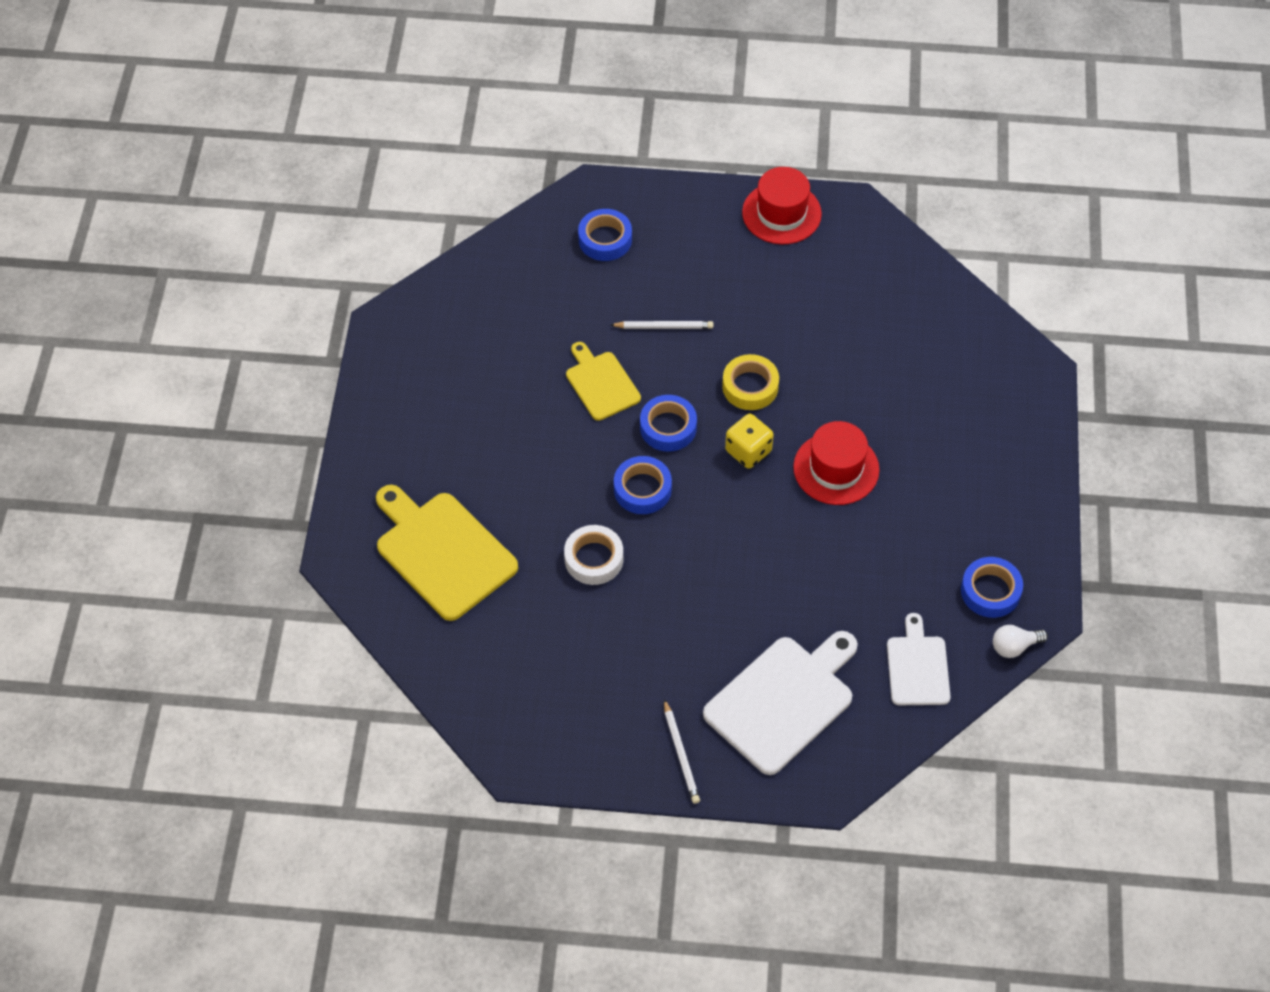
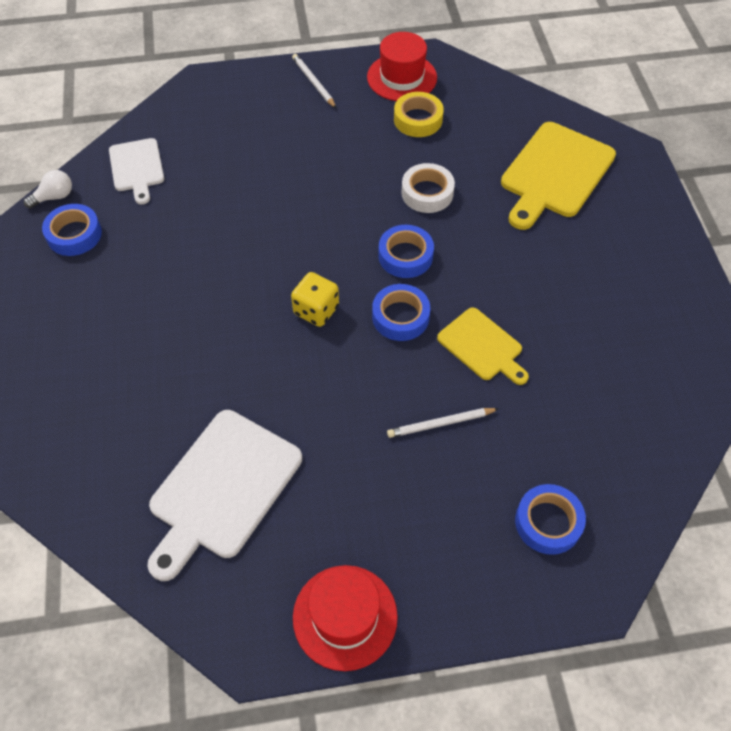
camera: 165 degrees right, 0 degrees up
yellow cutting board [376,485,518,621] -> yellow cutting board turned 90 degrees clockwise [501,122,616,230]
white cutting board [703,631,858,775] -> white cutting board moved to [147,410,302,581]
yellow tape [722,354,779,410] -> yellow tape moved to [394,92,444,137]
red hat [793,421,880,505] -> red hat moved to [367,32,437,101]

